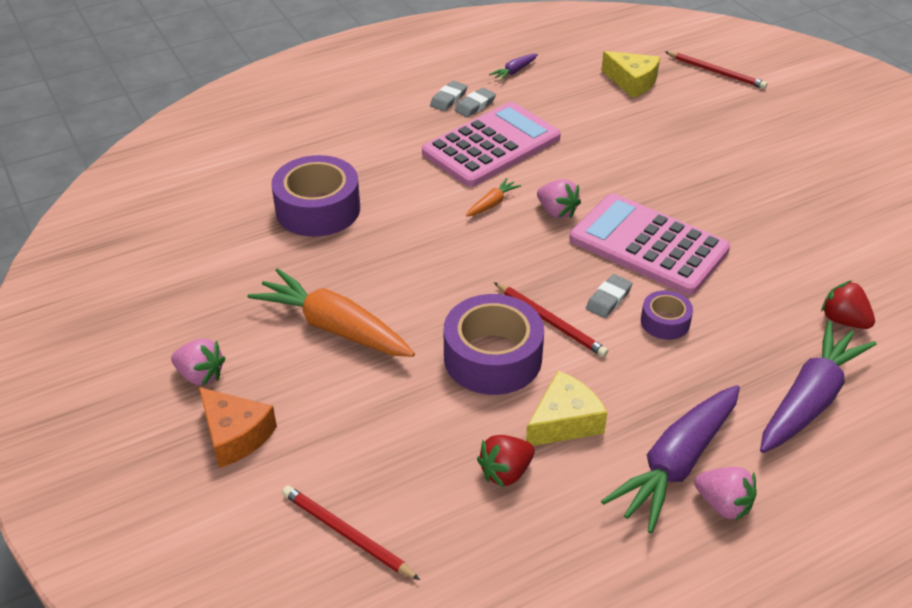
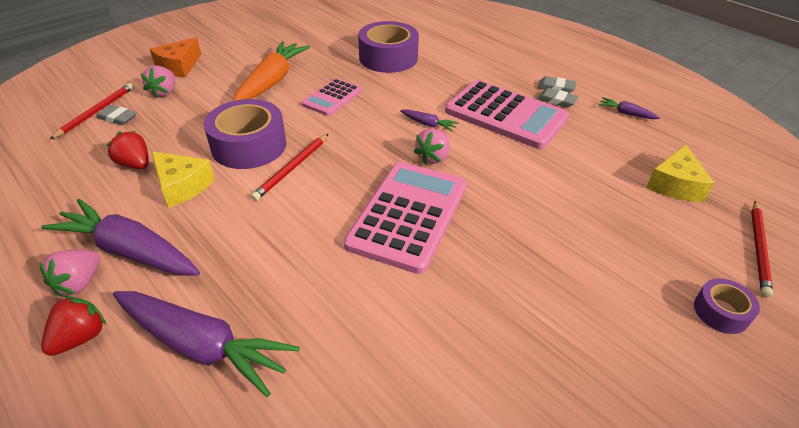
camera: 75 degrees right, 0 degrees up
pink strawberry [171,338,226,386] -> pink strawberry moved to [141,66,175,98]
orange carrot [466,178,521,217] -> purple carrot [400,109,458,131]
grey eraser [586,274,633,318] -> grey eraser moved to [96,105,137,125]
purple tape [641,290,693,340] -> purple tape moved to [694,278,760,334]
red strawberry [821,281,875,329] -> red strawberry moved to [41,296,106,356]
none -> pink calculator [302,78,362,116]

